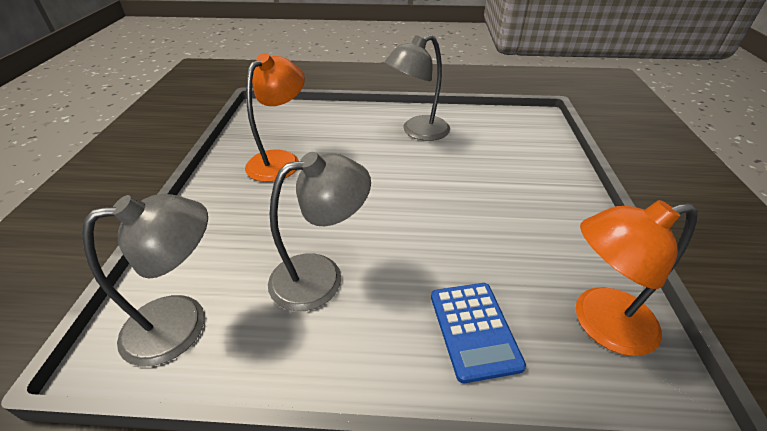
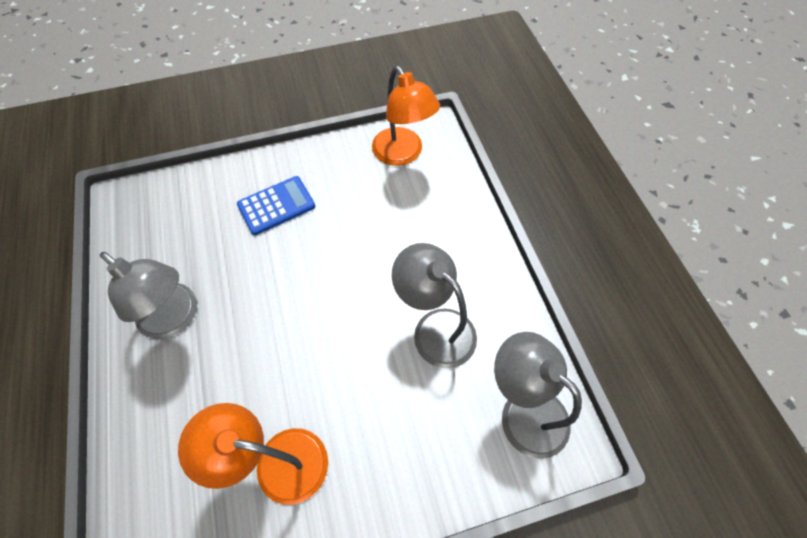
camera: 110 degrees left, 20 degrees up
blue calculator [431,283,526,383] -> blue calculator moved to [237,176,315,235]

